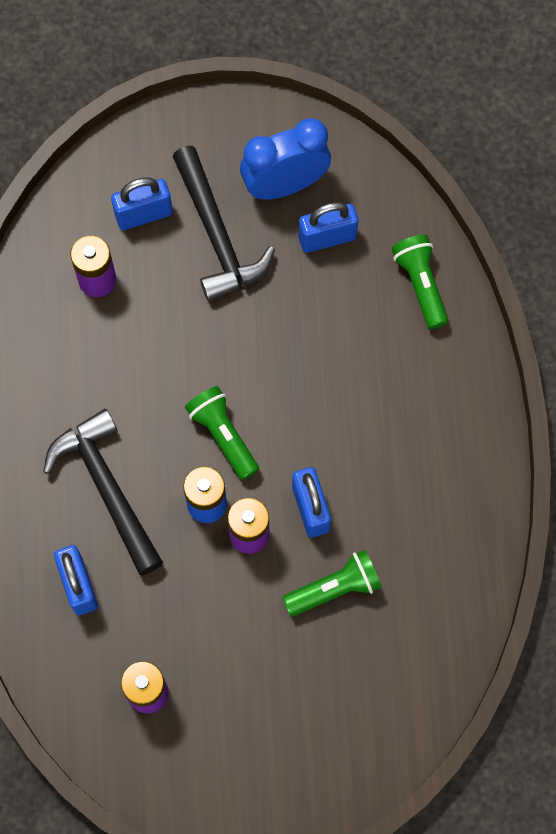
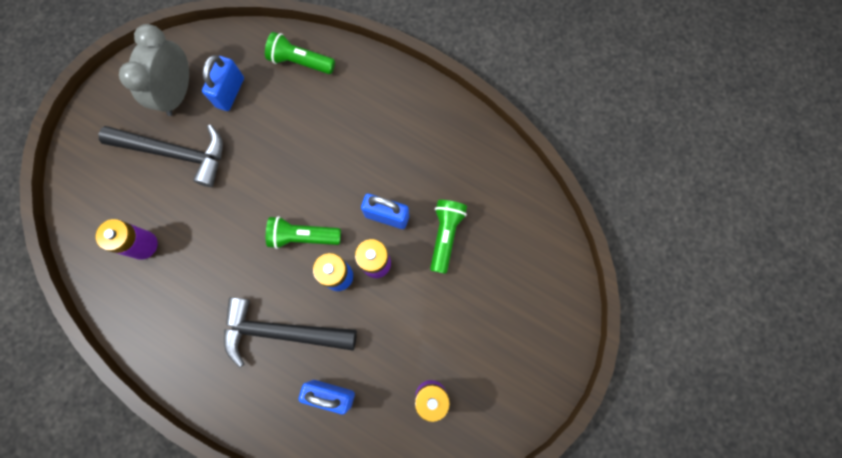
camera: 55 degrees left, 5 degrees up
blue padlock [111,178,173,230] -> none
blue clock [240,118,331,200] -> grey clock [119,24,189,116]

